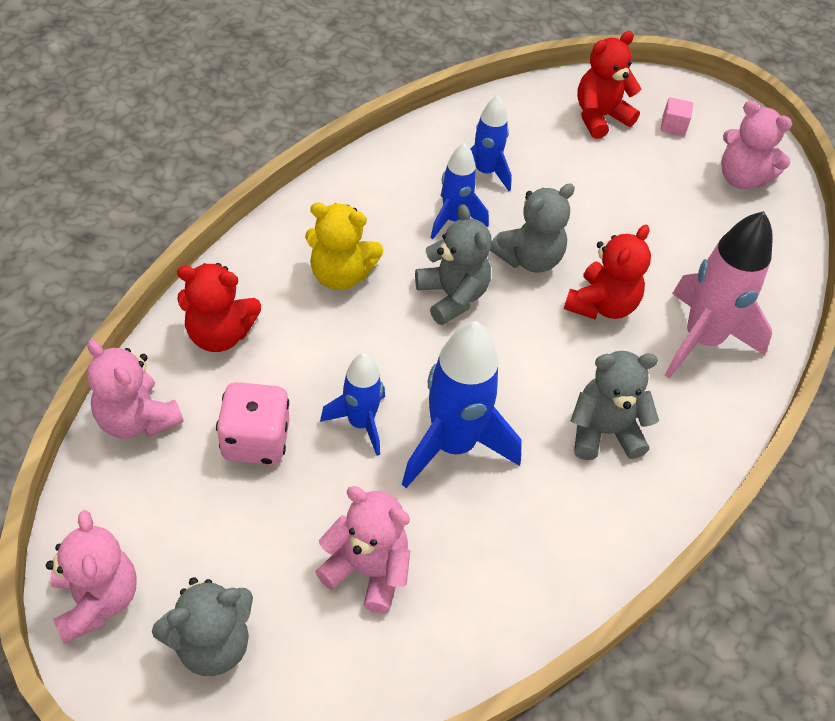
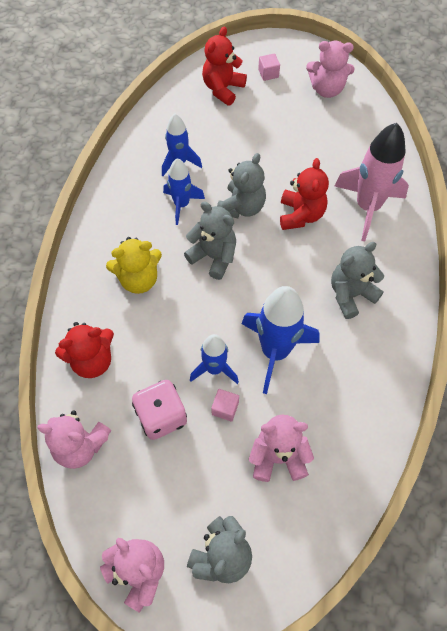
camera: 25 degrees left, 10 degrees up
none -> pink cube [211,389,239,421]

